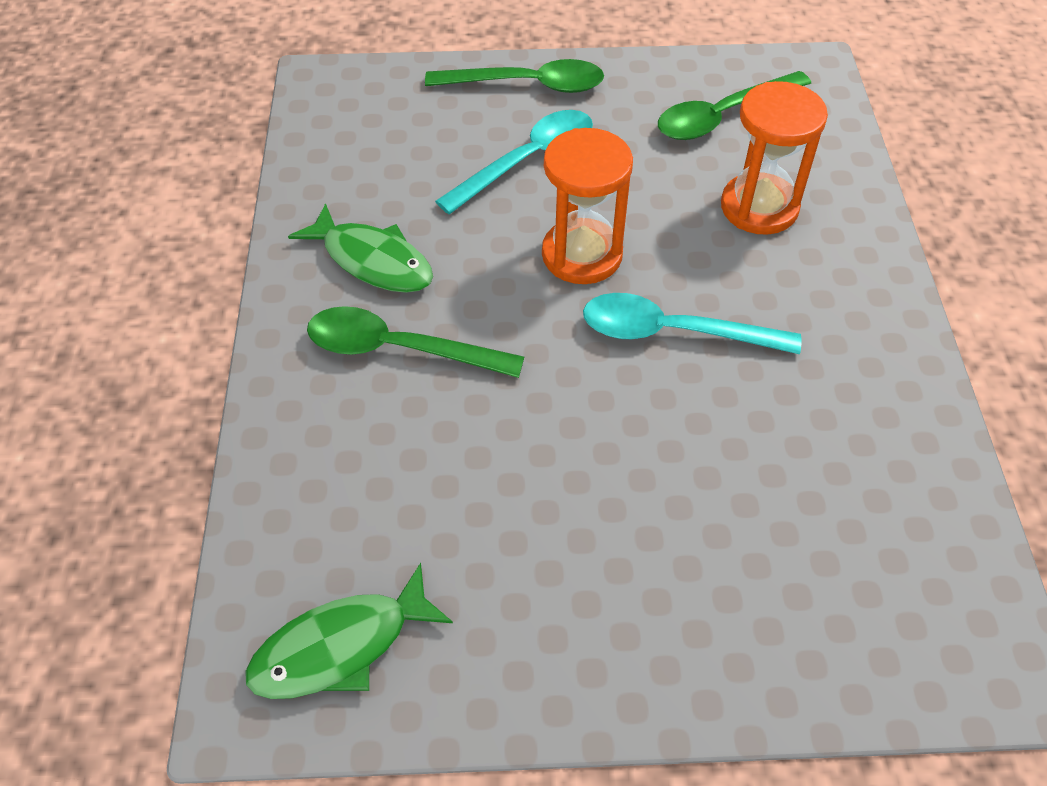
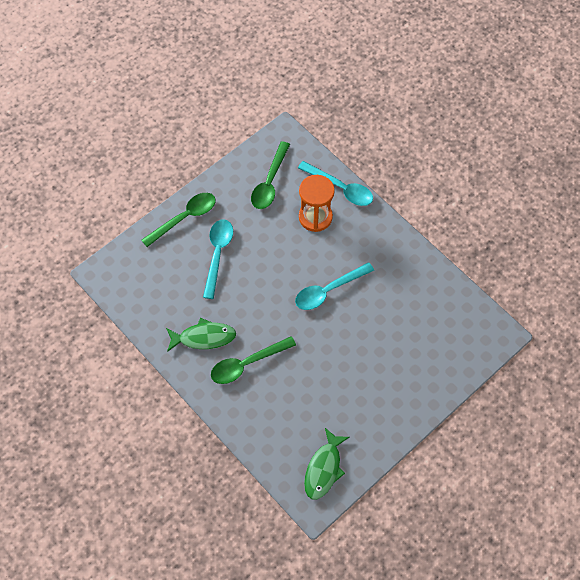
camera: 40 degrees left, 10 degrees up
orange hourglass [542,128,633,284] -> none
none -> turquoise spoon [298,161,373,206]

